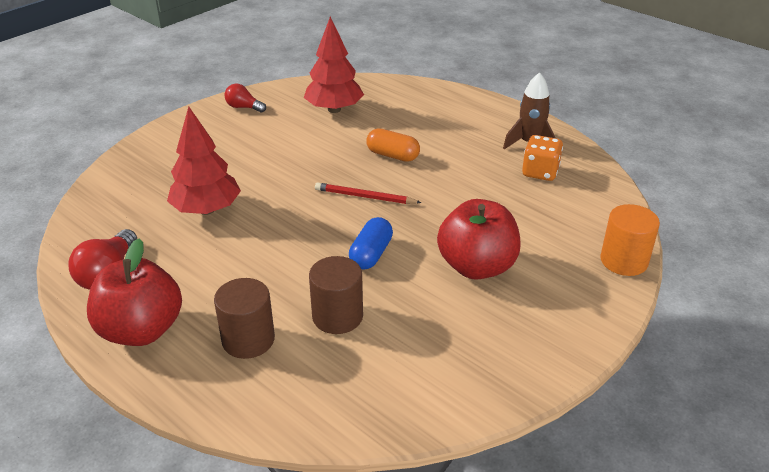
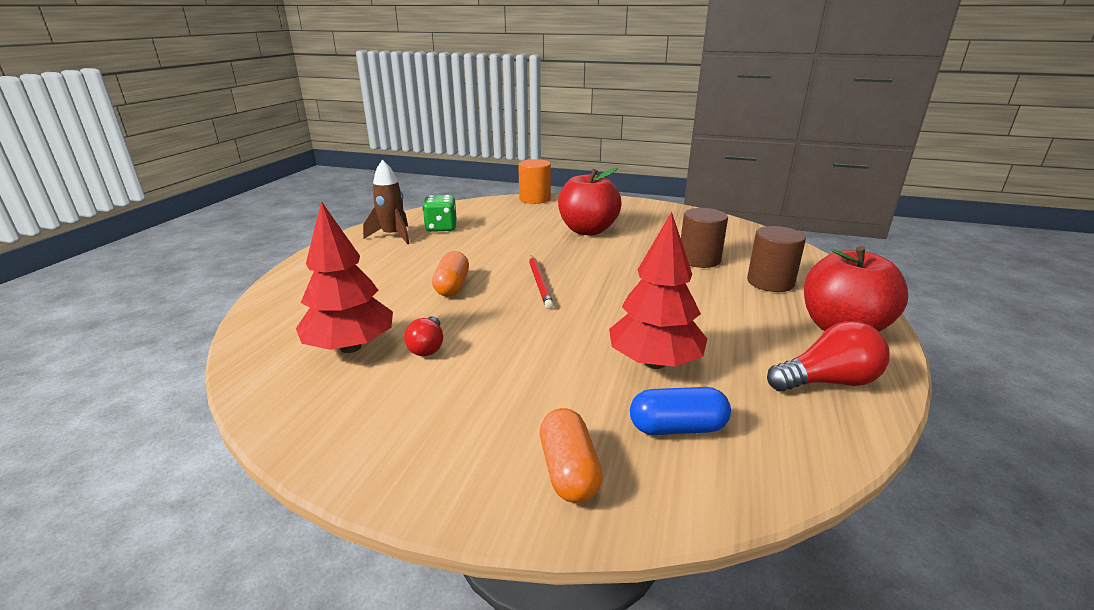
camera: 115 degrees left, 10 degrees down
red light bulb [224,83,266,113] -> red light bulb moved to [404,316,443,356]
blue capsule [349,217,393,270] -> blue capsule moved to [630,387,731,435]
orange dice [522,135,563,181] -> green dice [422,195,457,232]
none -> orange capsule [540,408,603,503]

